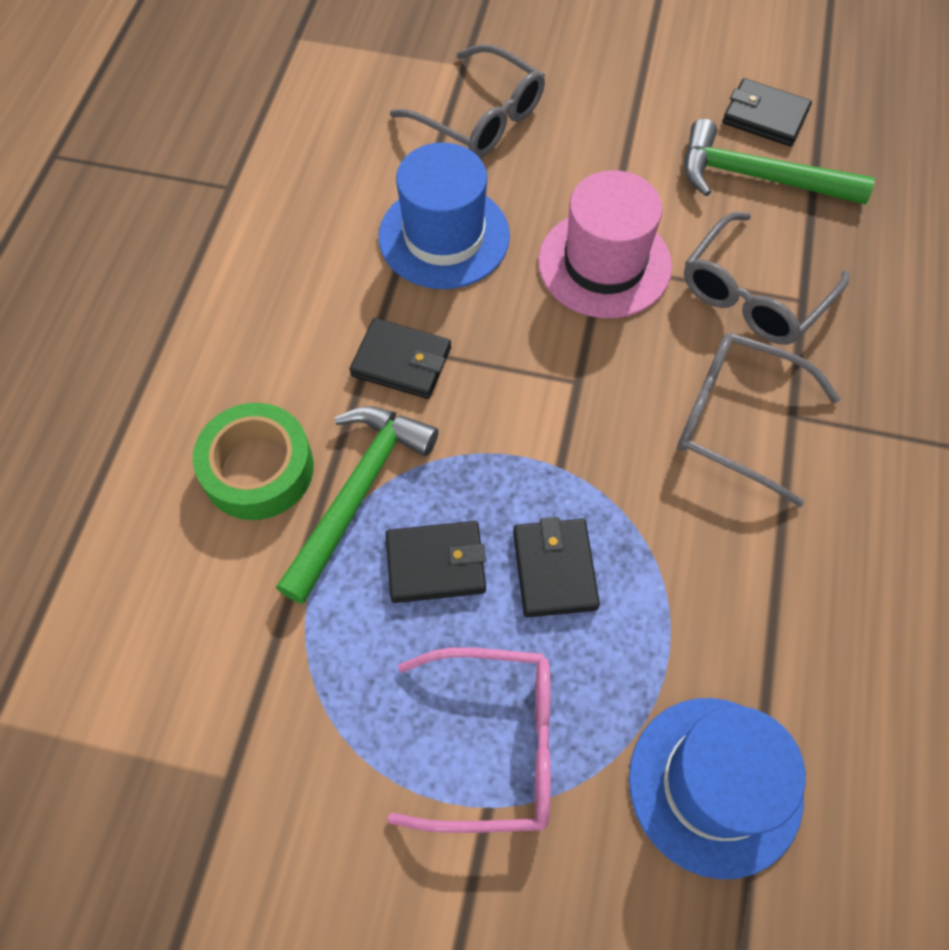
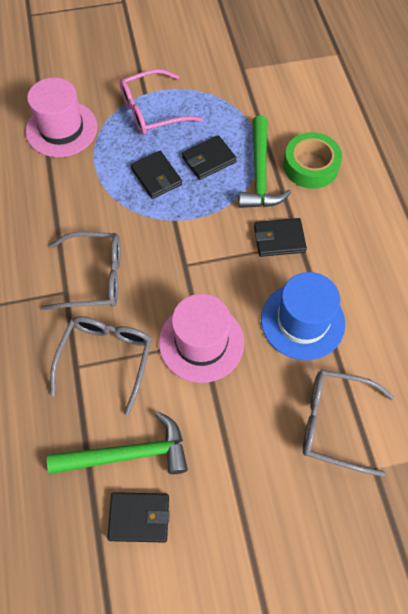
camera: 155 degrees right, 0 degrees up
blue hat [629,698,806,879] -> pink hat [25,77,97,157]

